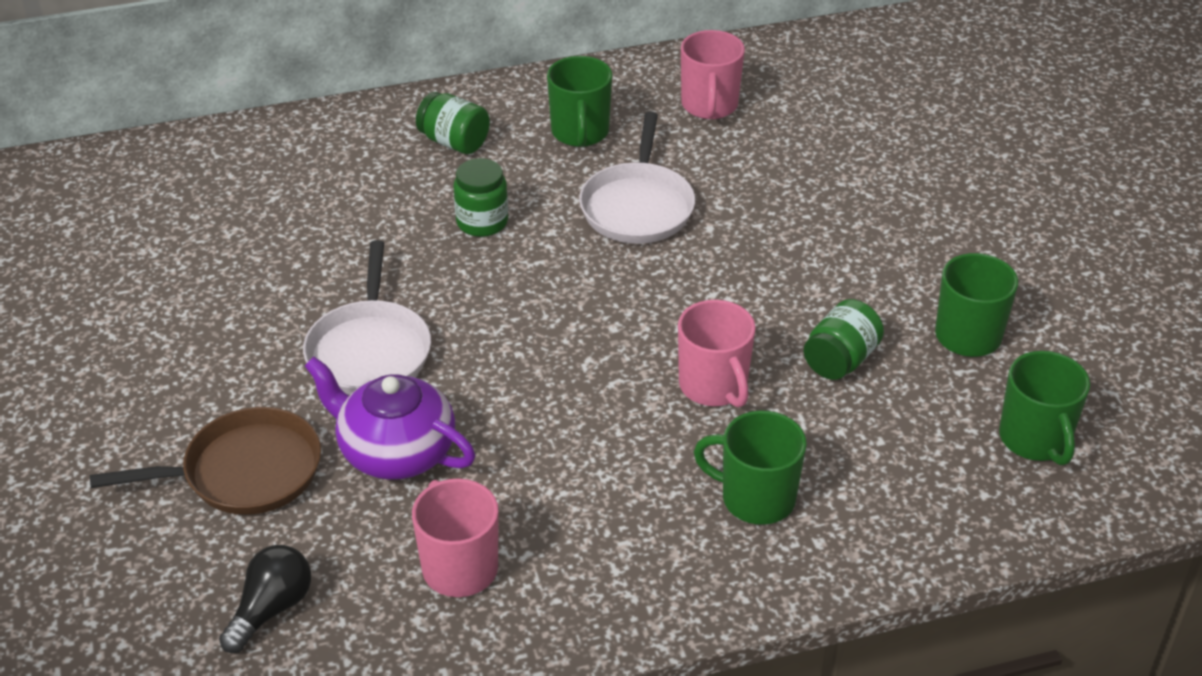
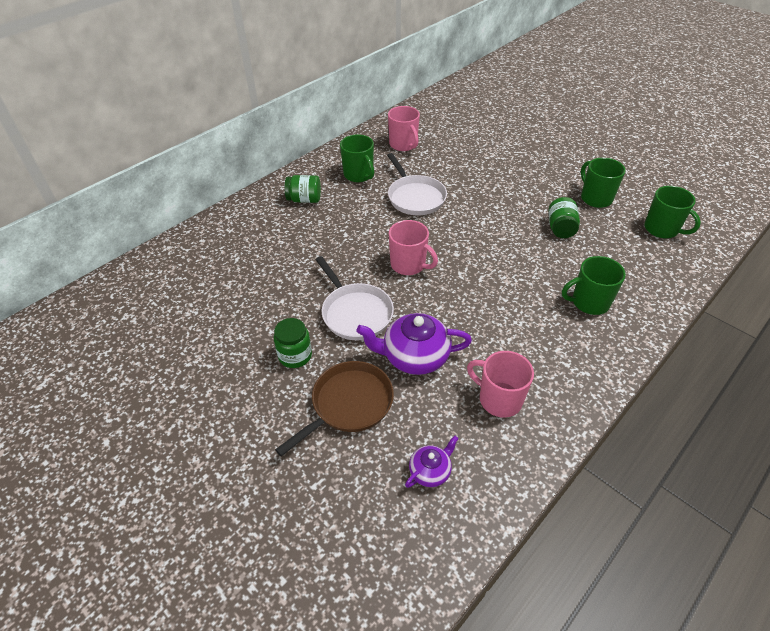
camera: 30 degrees left, 5 degrees up
black light bulb [219,545,311,653] -> purple teapot [405,436,459,488]
green jar [454,158,508,237] -> green jar moved to [274,318,312,368]
pink mug [678,300,756,408] -> pink mug moved to [389,220,438,275]

